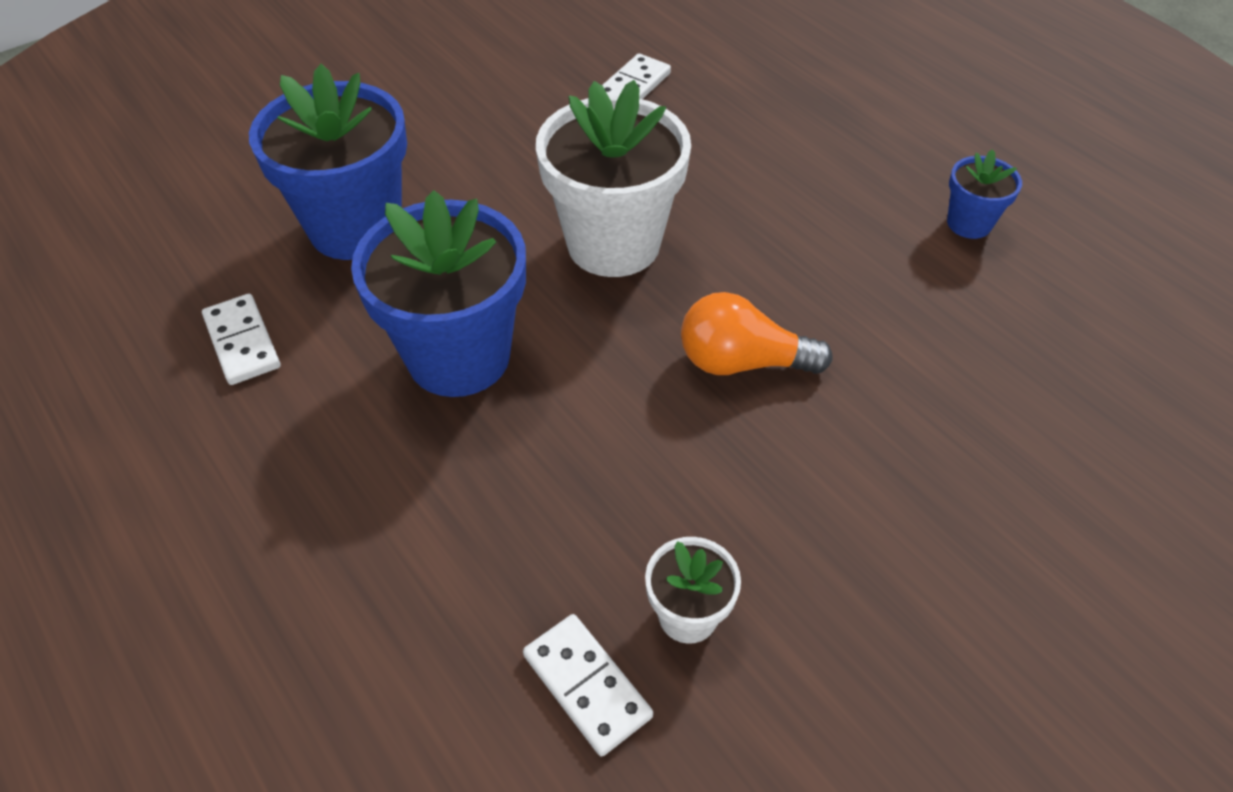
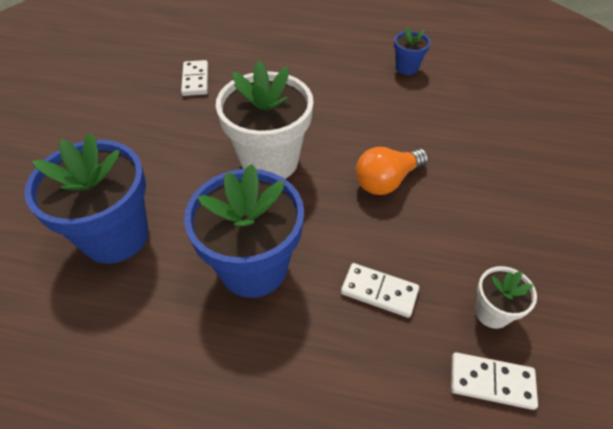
camera: 40 degrees left, 0 degrees up
white domino [202,294,280,385] -> white domino moved to [341,263,419,318]

